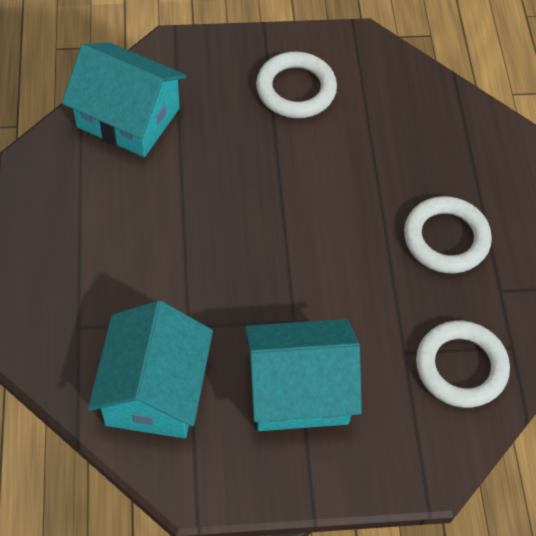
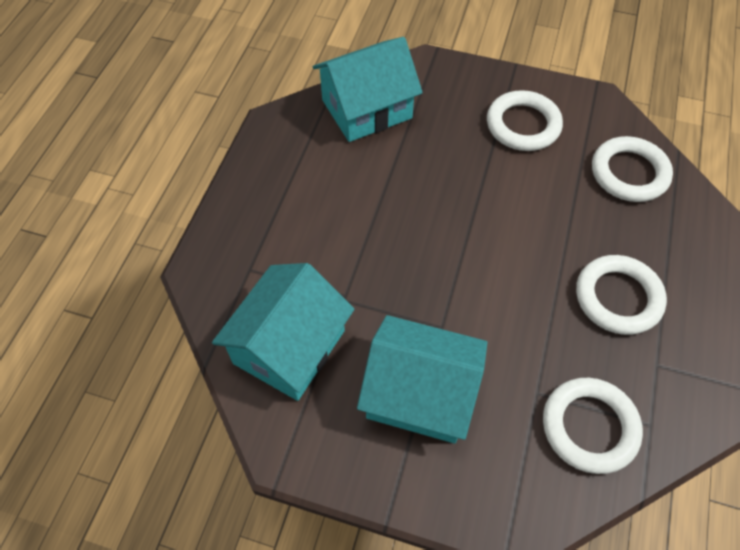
camera: 25 degrees right, 0 degrees up
turquoise house [62,42,187,157] -> turquoise house turned 75 degrees counterclockwise [313,37,423,142]
none -> white ring [592,136,673,202]

